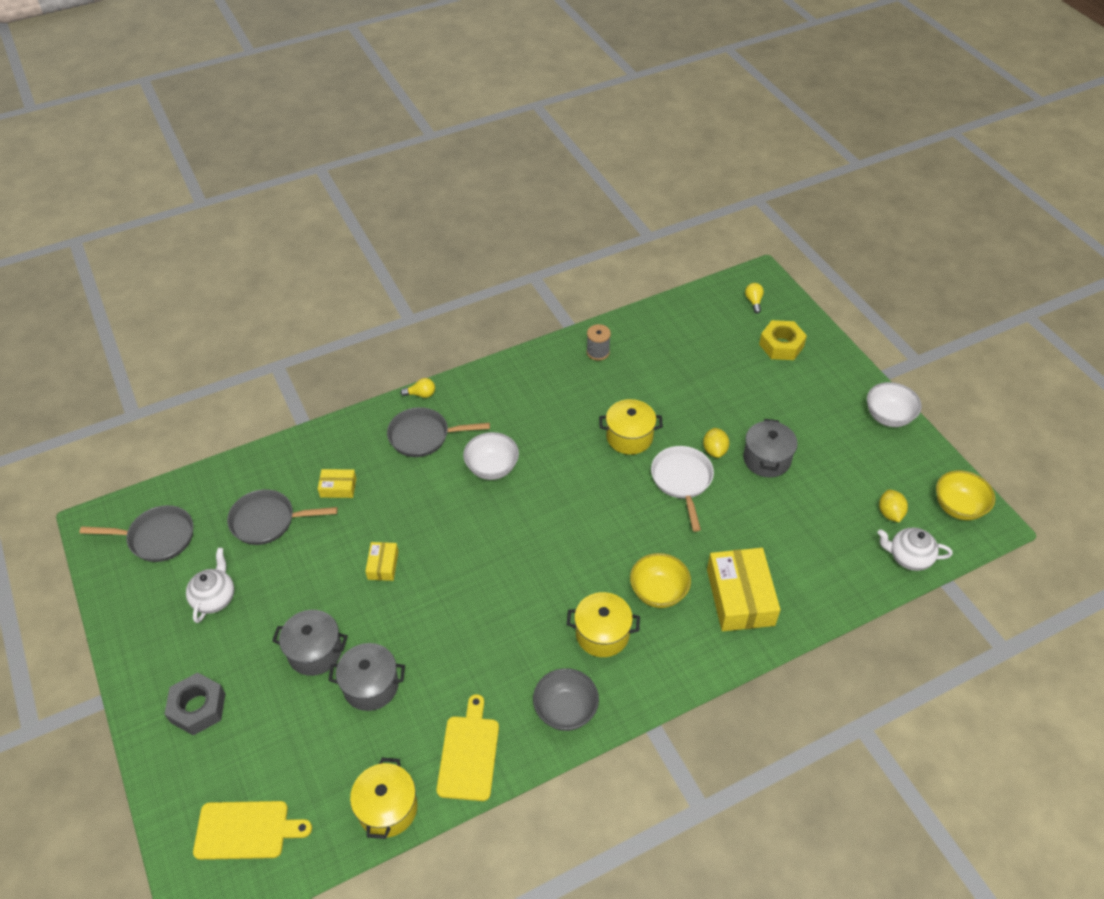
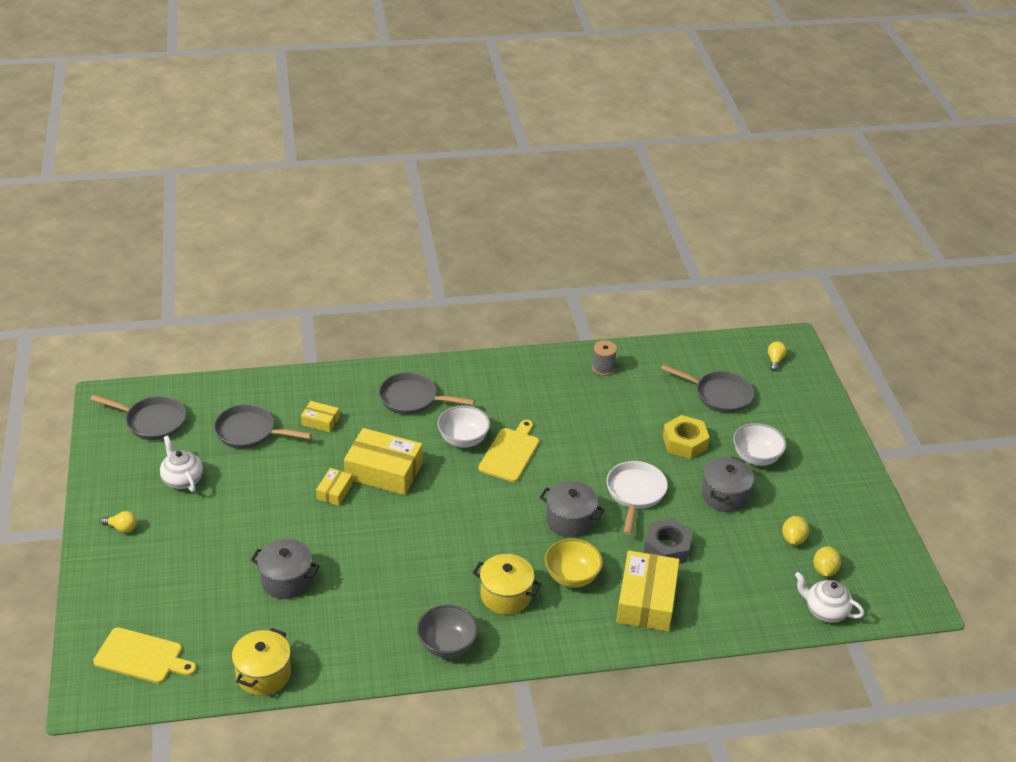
camera: 15 degrees right, 10 degrees down
grey nut [165,672,226,736] -> grey nut moved to [644,518,693,564]
white teapot [186,548,234,623] -> white teapot turned 60 degrees counterclockwise [160,435,203,492]
grey pot [272,610,348,676] -> grey pot moved to [540,481,605,538]
yellow light bulb [400,378,435,398] -> yellow light bulb moved to [101,511,137,533]
yellow cutting board [436,694,499,801] -> yellow cutting board moved to [478,420,539,482]
yellow pot [599,399,663,455] -> none
yellow lemon [703,428,729,458] -> yellow lemon moved to [782,516,809,545]
yellow nut [759,320,807,360] -> yellow nut moved to [663,415,710,459]
white bowl [867,382,922,427] -> white bowl moved to [733,423,787,466]
yellow bowl [936,470,995,520] -> none
none -> yellow box [344,428,423,495]
none -> grey pan [661,364,754,413]

